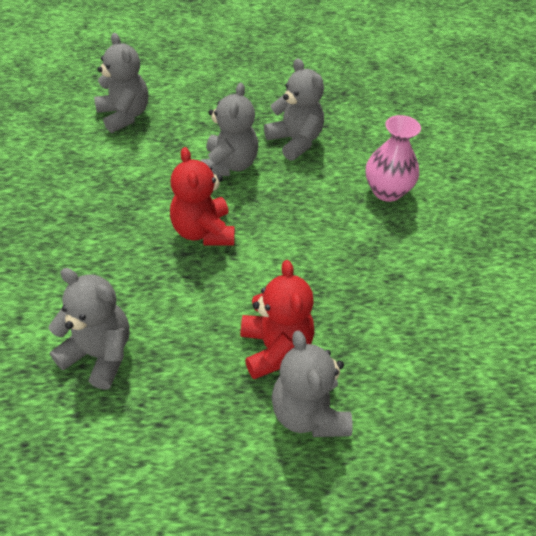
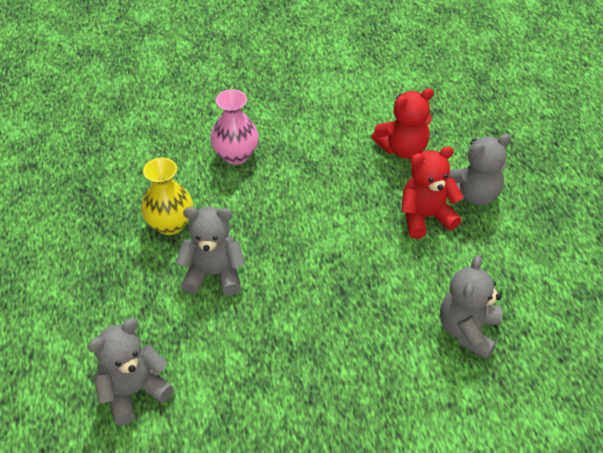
camera: 95 degrees left, 0 degrees up
red teddy bear [170,147,235,246] -> red teddy bear moved to [372,88,434,159]
grey teddy bear [264,58,324,161] -> yellow vase [141,157,193,235]

